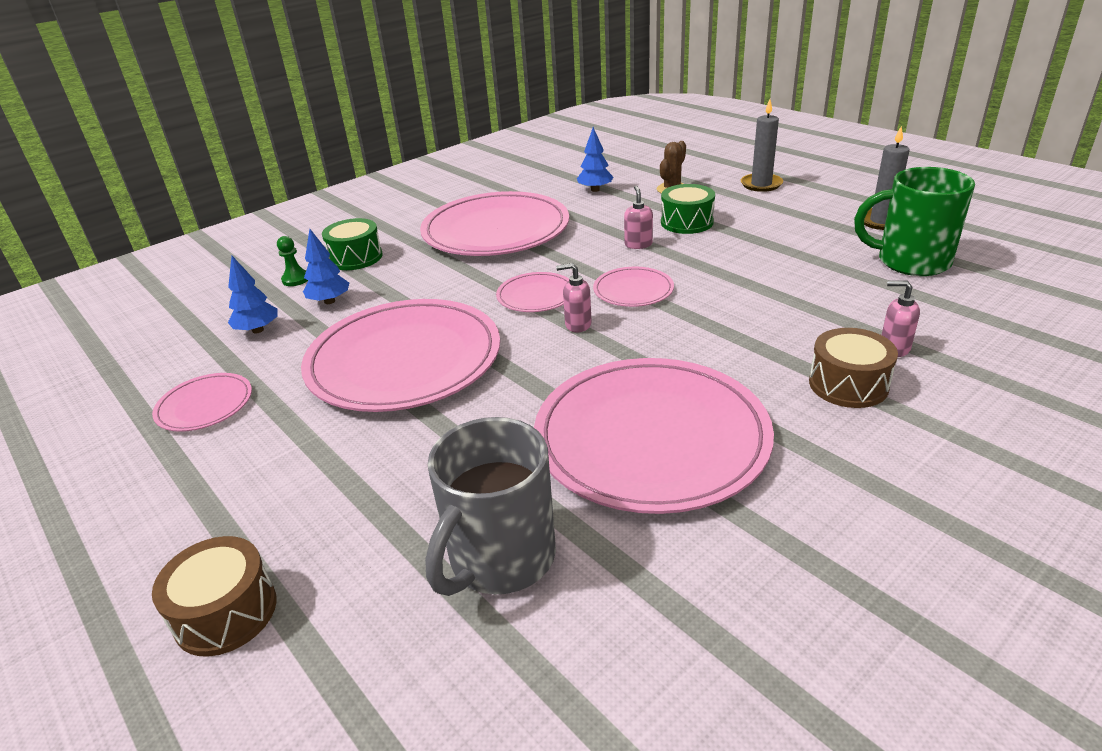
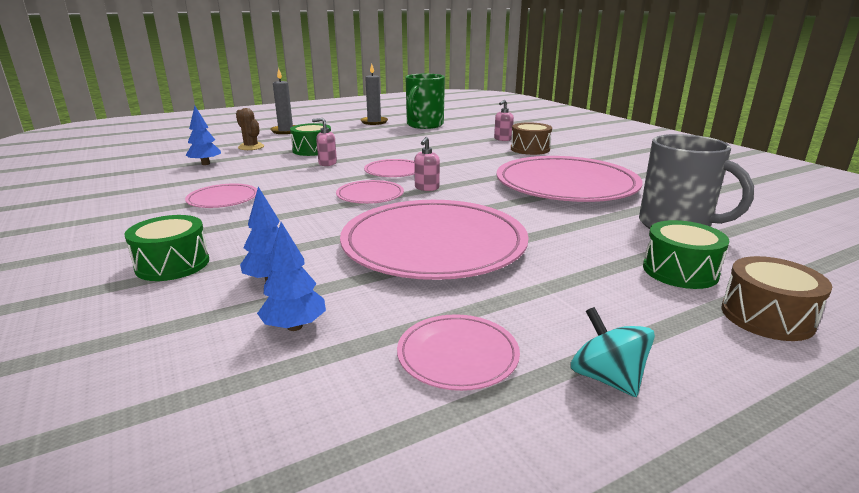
camera: 80 degrees left, 10 degrees down
green pawn [277,236,308,286] -> none
pink plate [420,191,569,256] -> pink plate [185,184,257,208], size x0.46
none -> turquoise spinning top [570,307,655,397]
none -> green drum [643,220,729,289]

